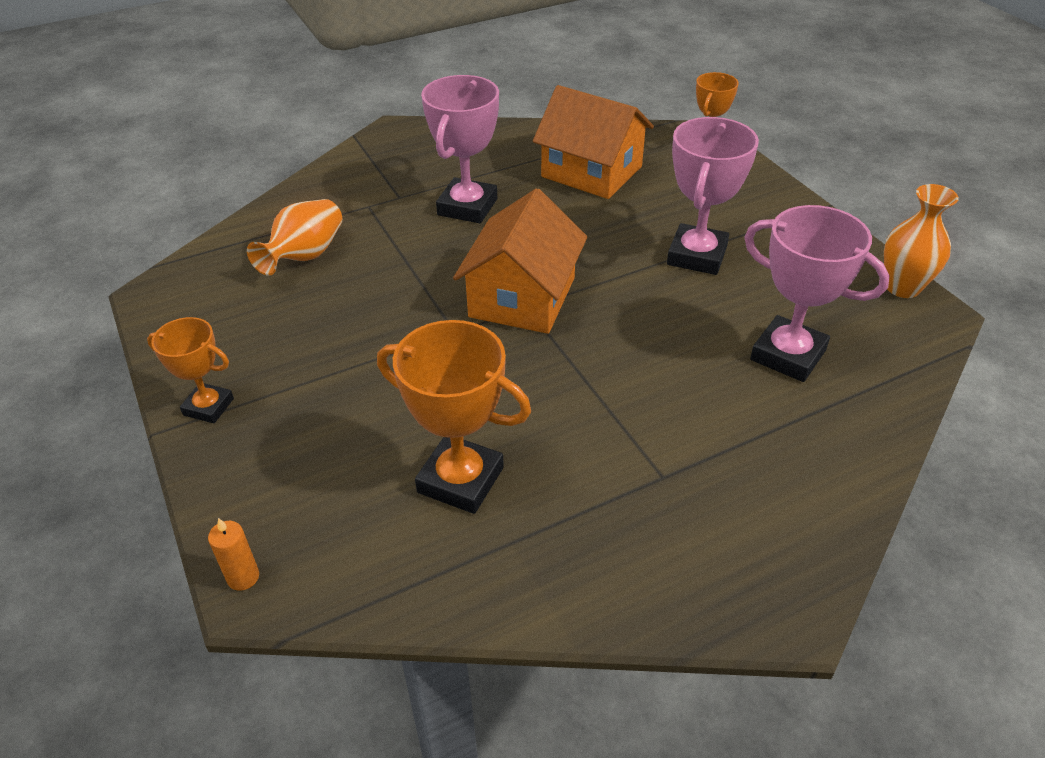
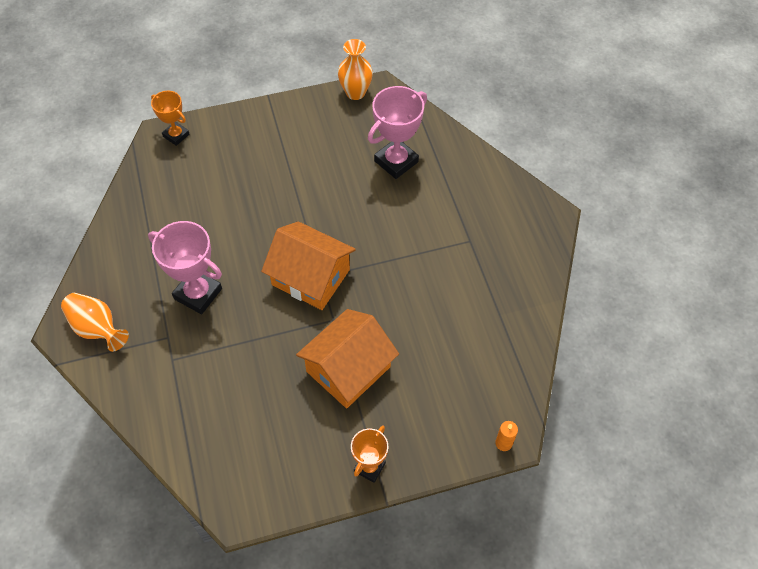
camera: 80 degrees left, 15 degrees up
orange vase [247,199,342,276] -> orange vase moved to [61,293,129,352]
orange trophy [377,320,531,514] -> none
orange house [533,85,654,199] -> orange house moved to [296,309,399,408]
pink trophy [667,117,759,275] -> none

